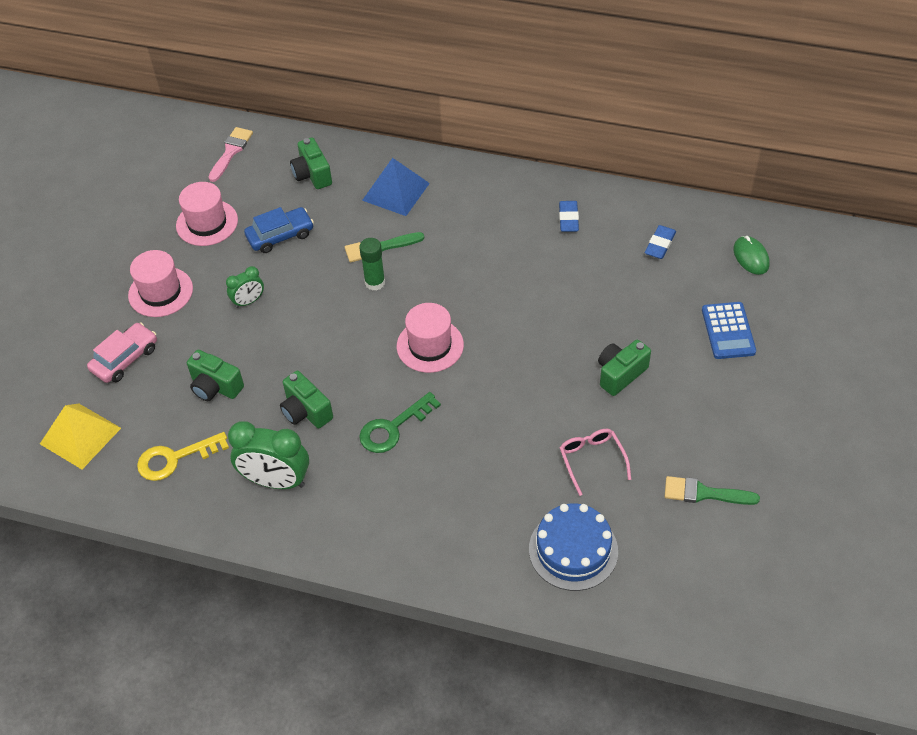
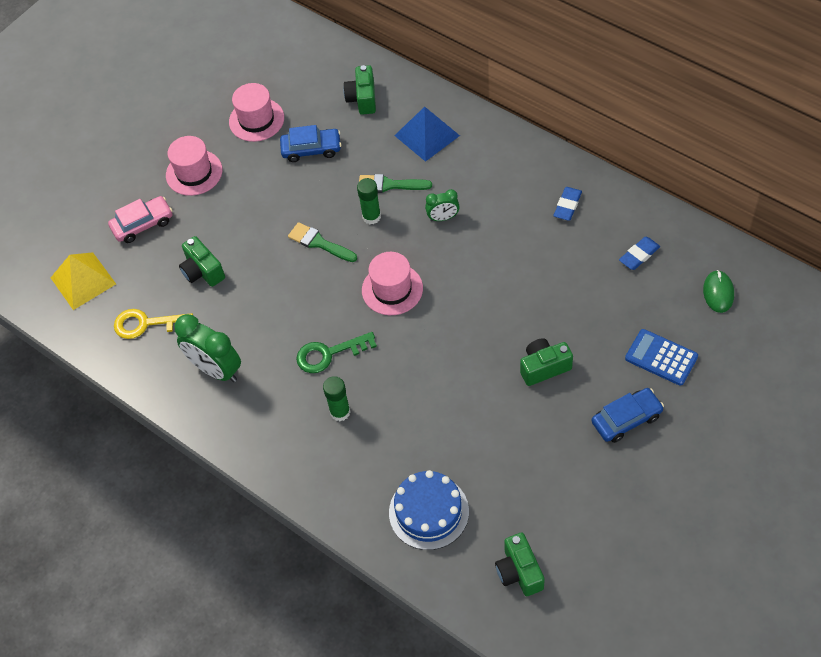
camera: 25 degrees right, 5 degrees up
pink brush [208,127,253,182] -> none
green clock [226,266,264,308] -> green clock moved to [425,189,460,221]
green camera [280,371,333,428] -> green camera moved to [495,532,545,596]
pink glasses [560,429,631,496] -> none
green brush [665,476,760,505] -> green brush moved to [288,222,357,262]
blue calculator [702,302,756,359] -> blue calculator turned 105 degrees clockwise [625,329,698,386]
none -> green glue stick [323,376,351,421]
none -> blue car [592,388,664,443]

